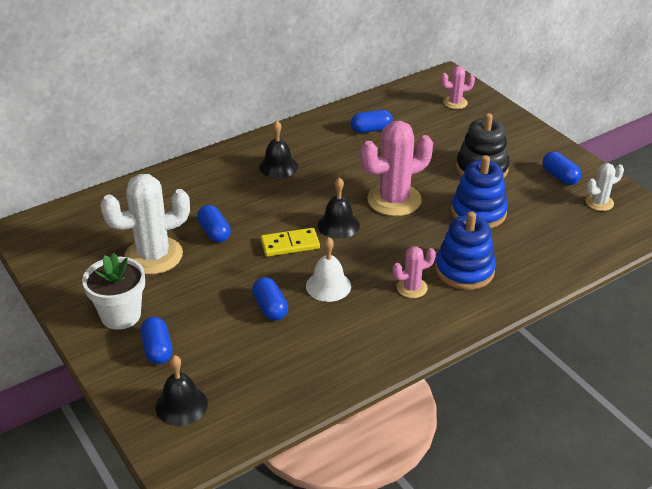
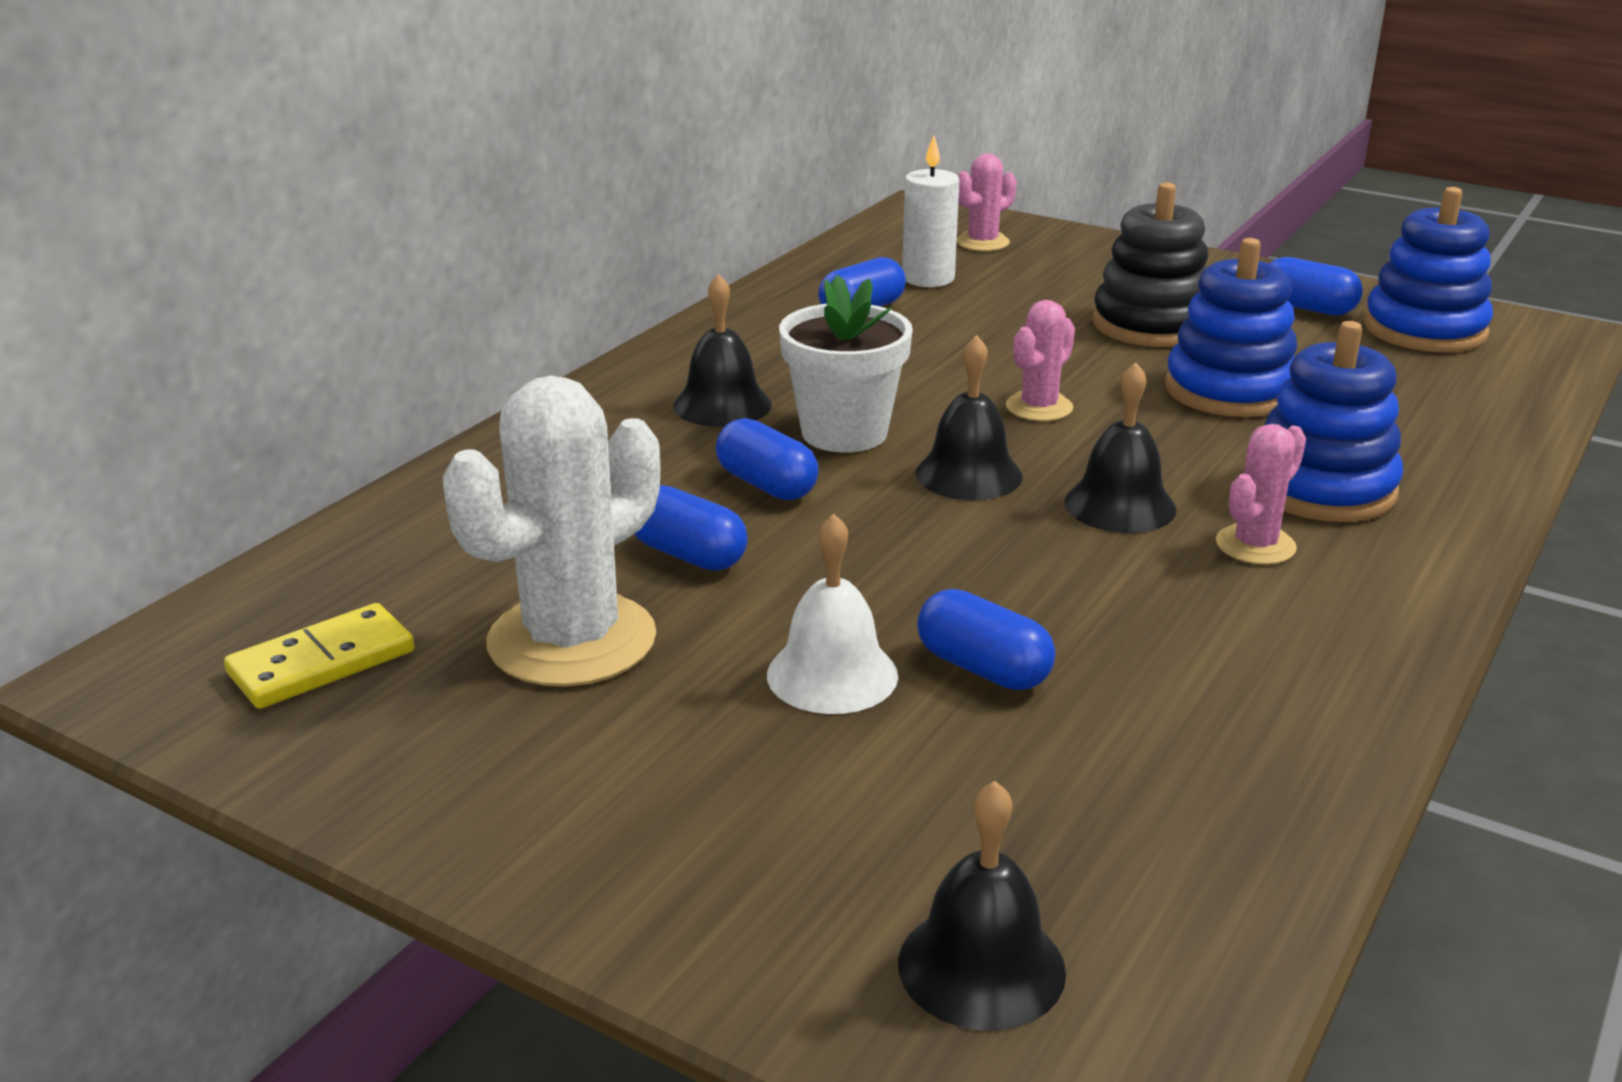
camera: 25 degrees left, 10 degrees down
white flower pot [82,253,145,330] -> white flower pot moved to [779,275,913,453]
blue capsule [140,317,172,364] -> blue capsule moved to [716,418,819,500]
yellow domino [261,228,320,257] -> yellow domino moved to [224,603,414,709]
white bell [306,237,351,302] -> white bell moved to [767,514,898,714]
pink cactus [360,121,433,216] -> pink cactus [1006,300,1075,421], size x0.51
white cactus [586,163,624,211] -> blue stacking toy [1364,187,1493,352]
none -> white candle [902,135,959,287]
none -> black bell [1064,362,1176,533]

